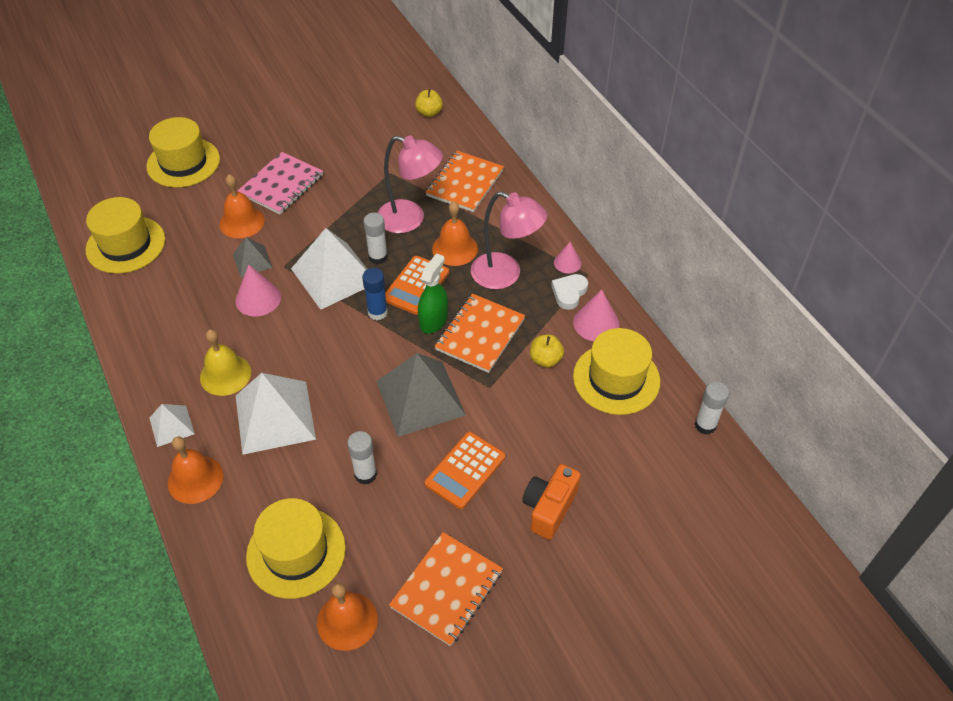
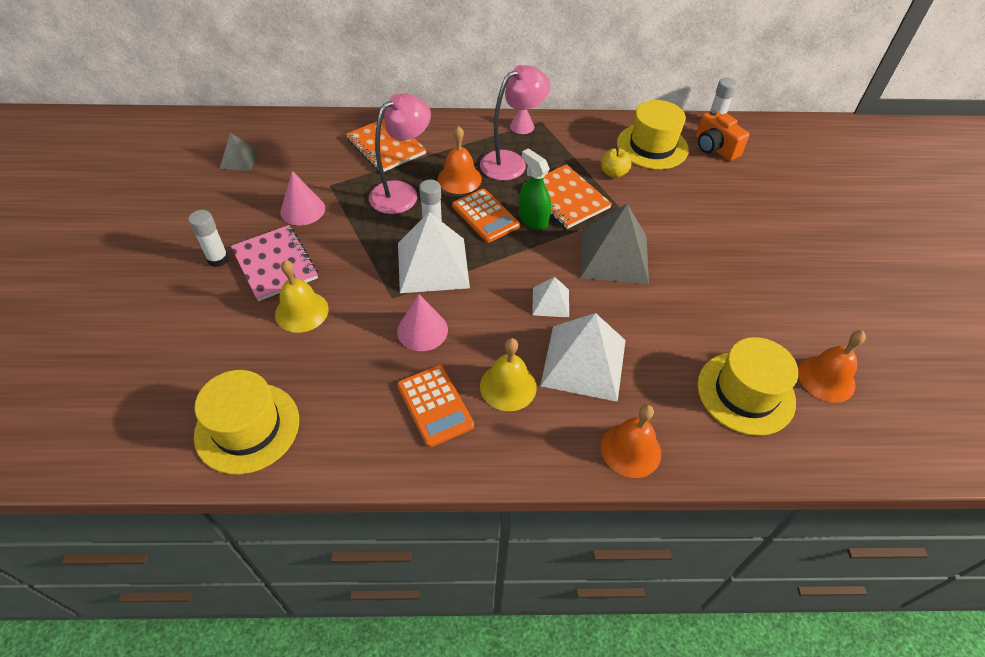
camera: 65 degrees left, 0 degrees up
yellow hat [146,117,220,188] -> none
white pyramid [149,404,195,447] -> white pyramid moved to [532,277,569,317]
orange bell [220,174,265,238] -> yellow bell [275,260,329,333]
grey pyramid [233,237,273,277] -> grey pyramid moved to [220,133,259,171]
white glue stick [347,431,377,485] -> white glue stick moved to [188,210,229,267]
blue glue stick [362,268,388,320] -> none
orange notebook [389,532,503,647] -> none
yellow apple [415,89,443,117] -> none
orange calculator [425,432,505,509] -> orange calculator moved to [397,365,474,447]
orange camera [522,464,581,540] -> orange camera moved to [696,109,750,161]
white heart [551,274,588,310] -> none
pink cone [573,289,620,341] -> pink cone moved to [280,171,325,226]

